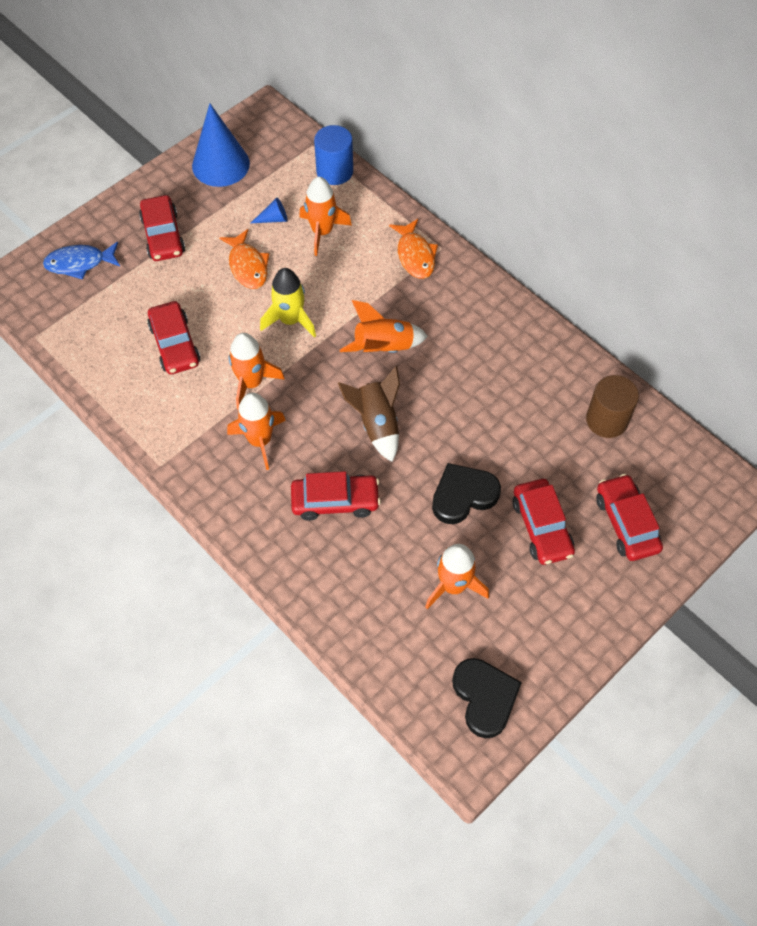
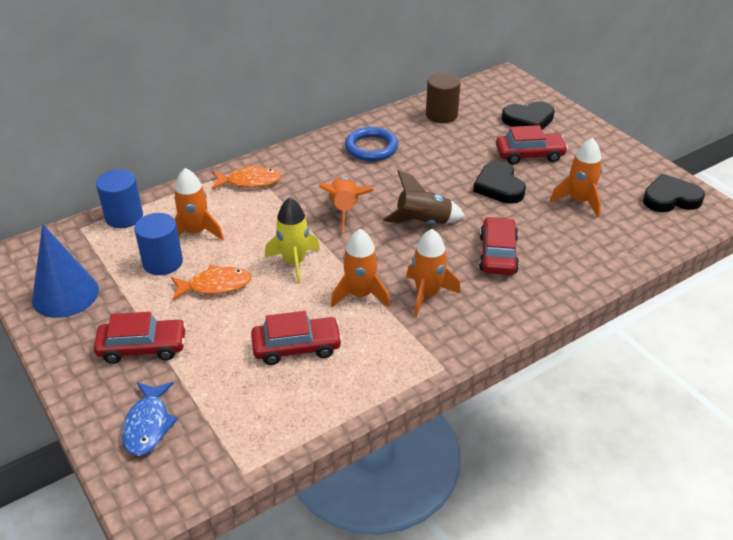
camera: 80 degrees left, 20 degrees down
blue cone [251,198,288,223] -> blue cylinder [134,213,183,275]
red car [596,474,663,561] -> black heart [501,101,555,130]
none -> blue ring [345,127,398,161]

